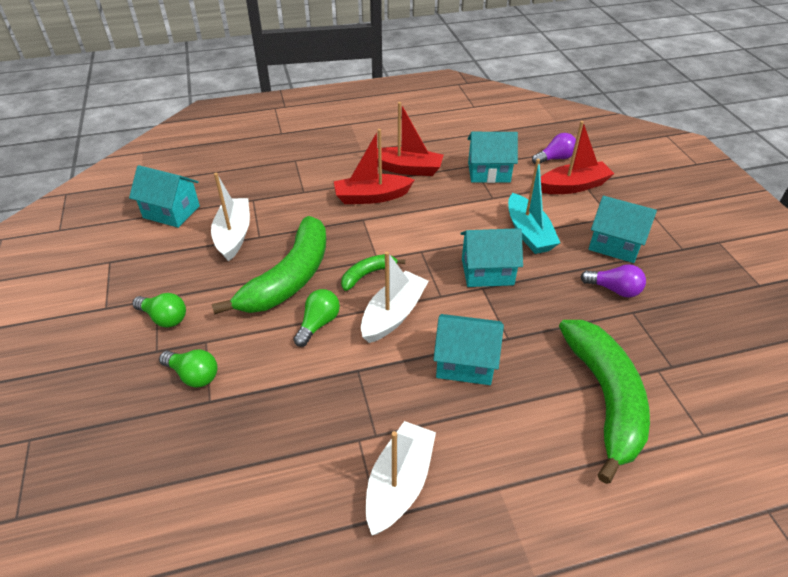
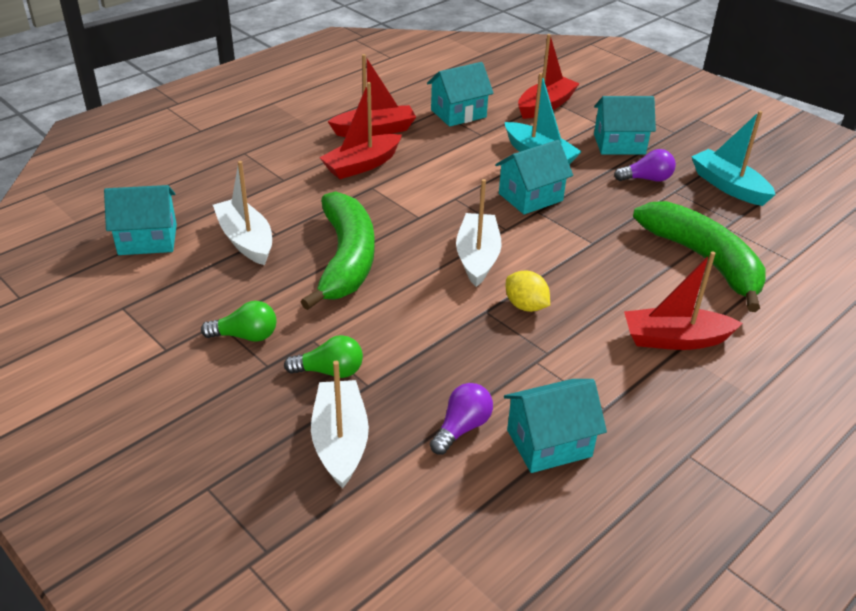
camera: 30 degrees left, 5 degrees down
green light bulb [293,289,340,347] -> none
green banana [341,254,405,291] -> none
white boat [366,421,436,535] -> white boat moved to [311,361,369,489]
turquoise house [433,314,504,385] -> turquoise house moved to [504,379,607,473]
purple light bulb [532,133,576,164] -> purple light bulb moved to [430,383,493,455]
none -> yellow lemon [506,271,550,312]
none -> red boat [624,251,743,350]
none -> turquoise boat [691,111,776,206]

